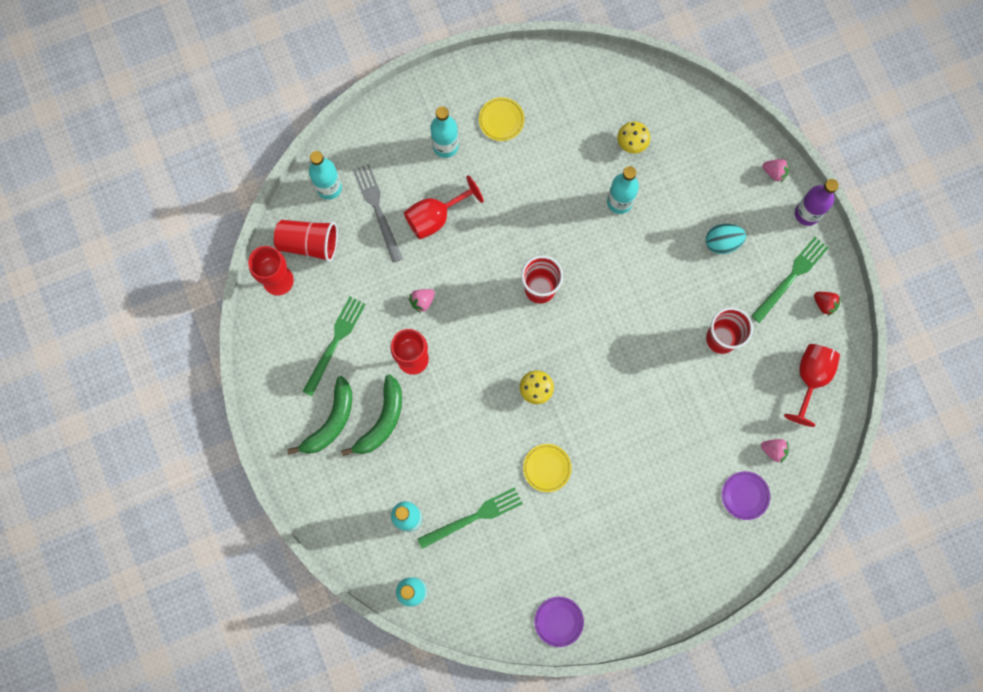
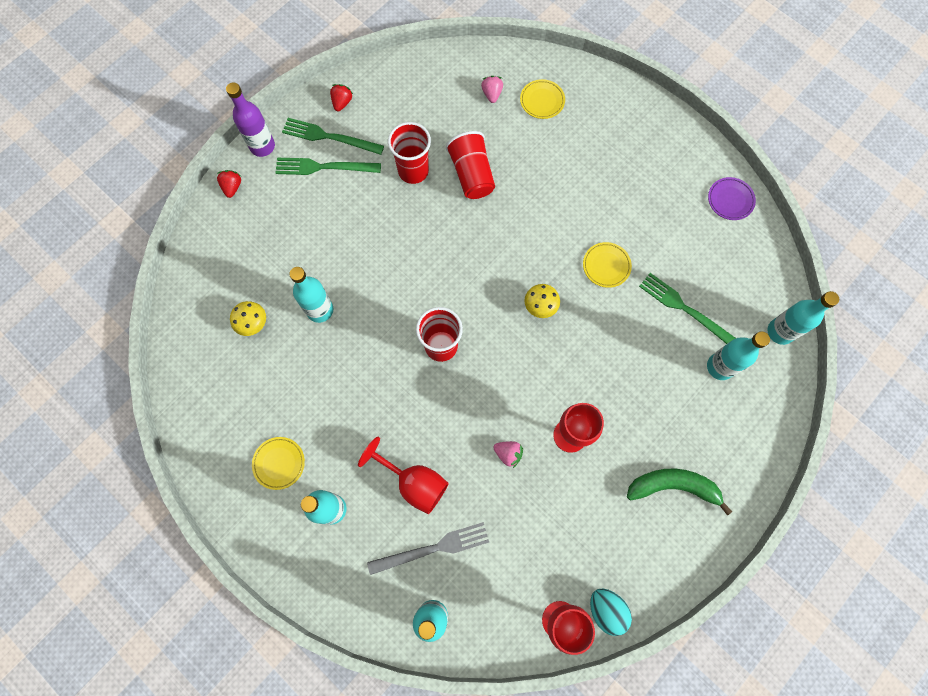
camera: 115 degrees left, 5 degrees down
red cup [274,220,338,262] -> red cup moved to [446,131,495,199]
green fork [302,297,366,396] -> green fork moved to [276,158,381,175]
green banana [341,374,402,456] -> none
grey fork [353,164,403,263] -> grey fork turned 150 degrees counterclockwise [367,522,489,575]
turquoise egg [706,224,746,254] -> turquoise egg moved to [590,589,632,636]
purple plate [722,471,770,520] -> yellow plate [520,79,565,119]
pink strawberry [762,159,789,182] -> red strawberry [217,170,241,198]
red goblet [784,344,840,427] -> none

